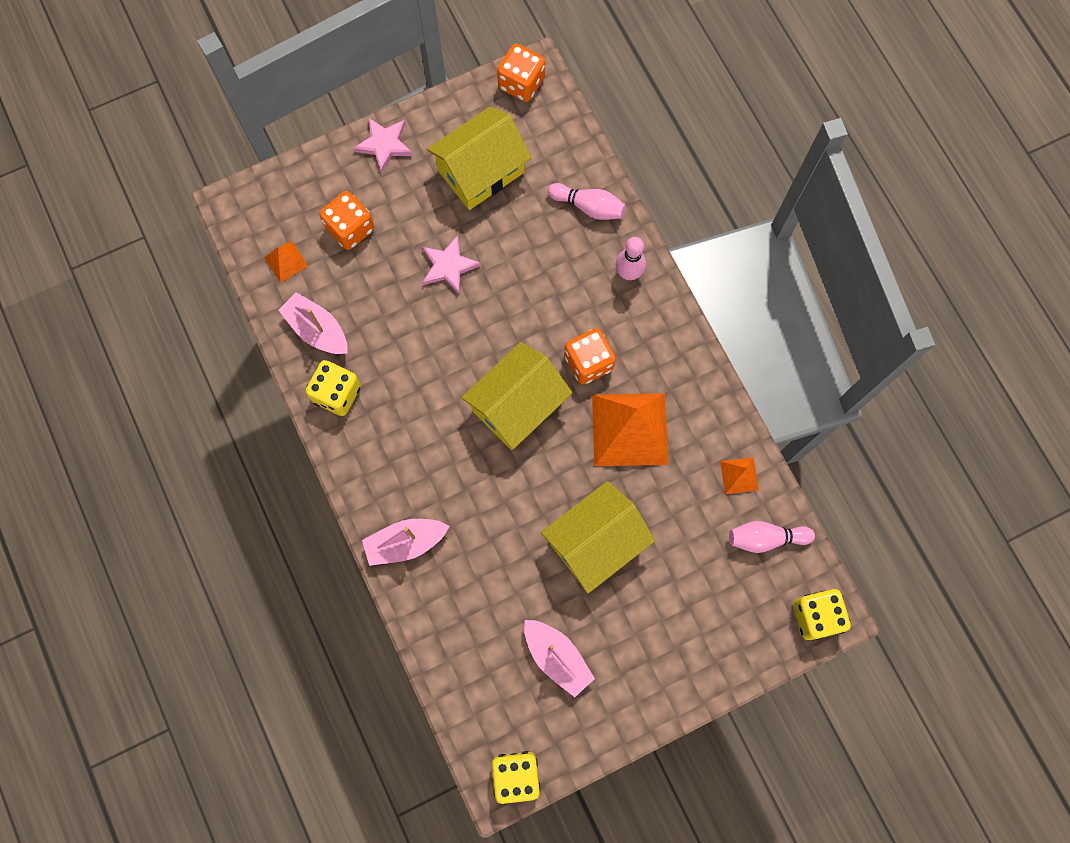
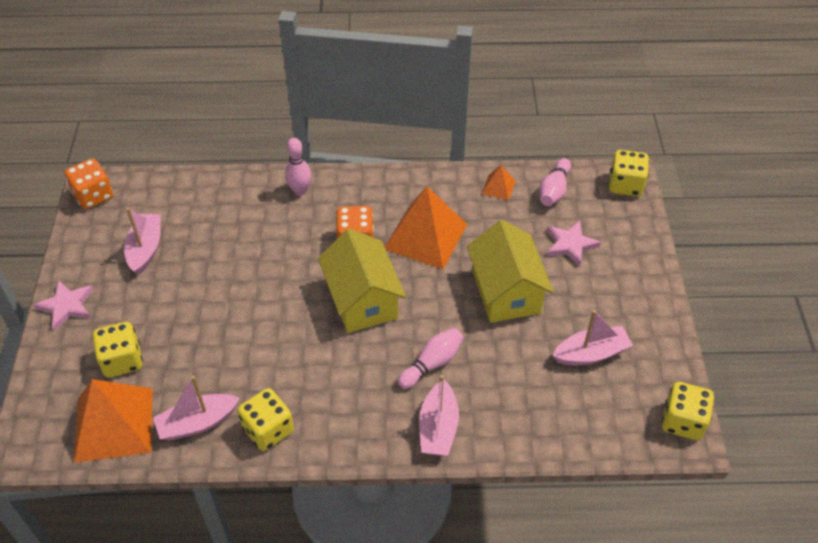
camera: 65 degrees left, 25 degrees down
orange pyramid [264,241,308,283] -> orange pyramid [74,379,153,463], size x2.19
orange dice [320,191,374,250] -> yellow dice [93,322,143,377]
pink star [422,235,481,294] -> pink star moved to [547,220,601,267]
yellow house [427,106,532,210] -> pink boat [124,208,161,275]
pink bowling pin [548,183,626,220] -> pink bowling pin moved to [398,328,463,389]

